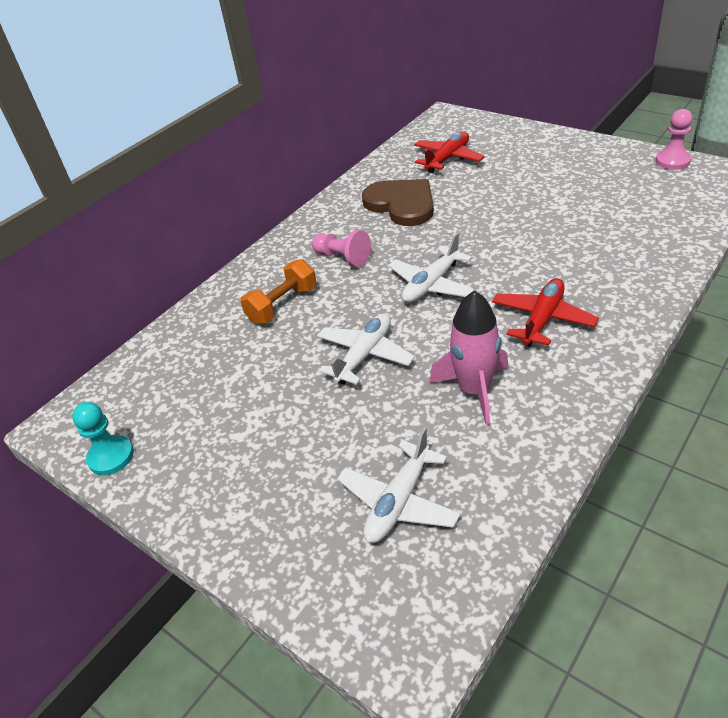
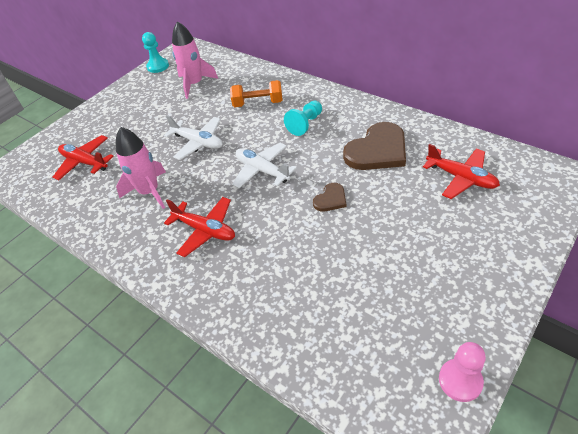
camera: 90 degrees right, 5 degrees up
orange dumbbell [240,259,316,324] -> orange dumbbell turned 45 degrees counterclockwise [230,80,283,107]
pink pawn [312,230,371,267] -> turquoise pawn [284,101,322,136]
white plane [337,428,461,543] -> red plane [53,135,114,180]
none -> pink rocket [172,21,218,99]
none -> brown heart [313,183,346,212]

